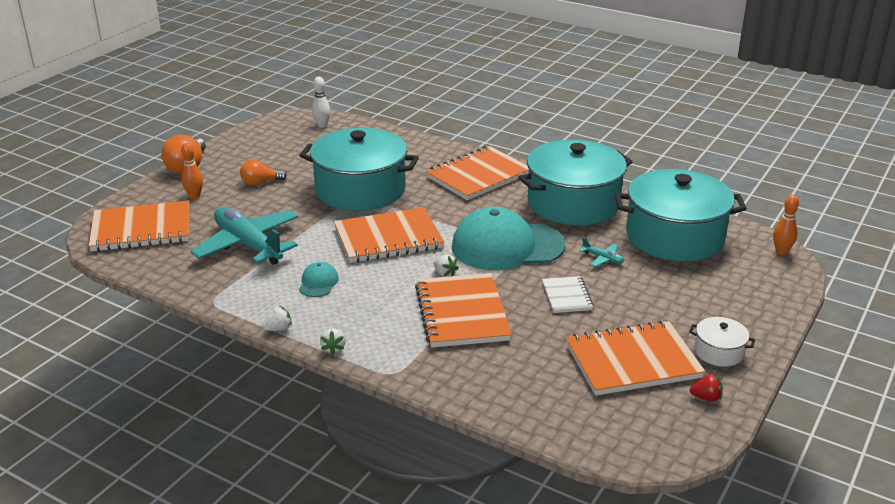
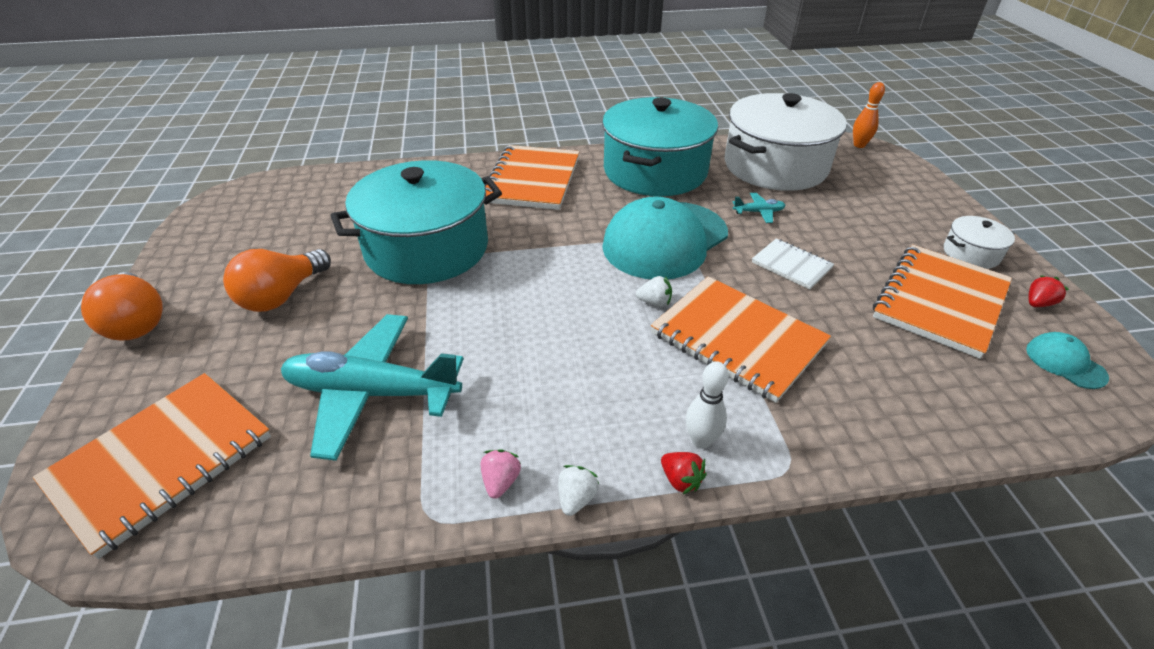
camera: 40 degrees left, 10 degrees up
orange bowling pin [181,143,203,199] -> none
orange light bulb [240,159,287,185] -> orange light bulb [223,249,331,312], size x1.55
turquoise cap [299,262,339,297] -> turquoise cap moved to [1026,332,1109,389]
white bowling pin [312,77,330,128] -> white bowling pin moved to [686,361,729,449]
white strawberry [320,328,346,355] -> red strawberry [661,452,706,494]
orange notebook [334,207,444,263] -> none
turquoise pot [615,169,747,261] -> white pot [725,93,847,191]
none -> pink strawberry [481,449,521,499]

